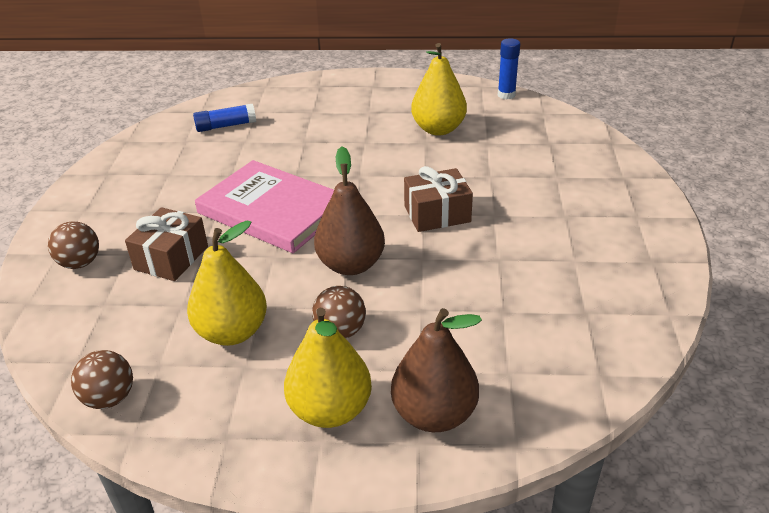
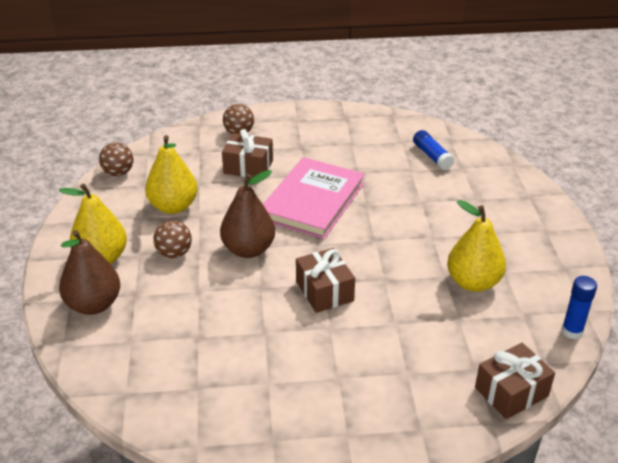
camera: 80 degrees right, 0 degrees up
none -> brown gift [475,343,555,419]

